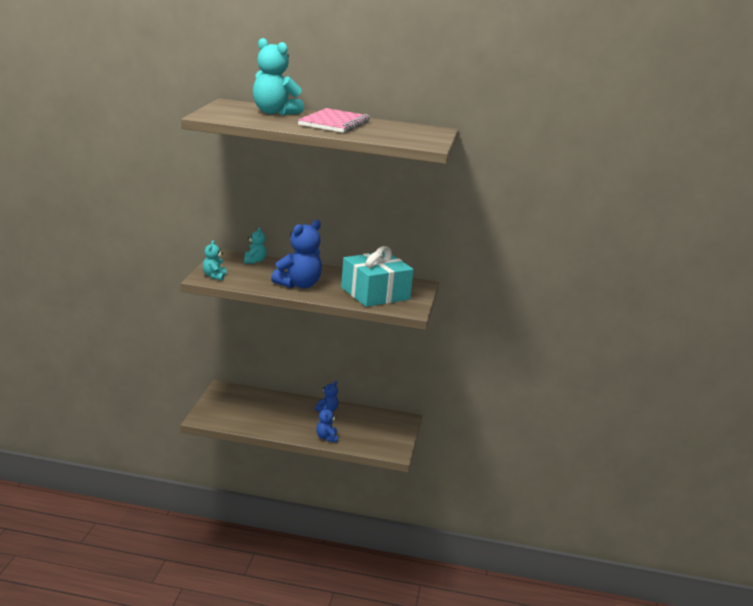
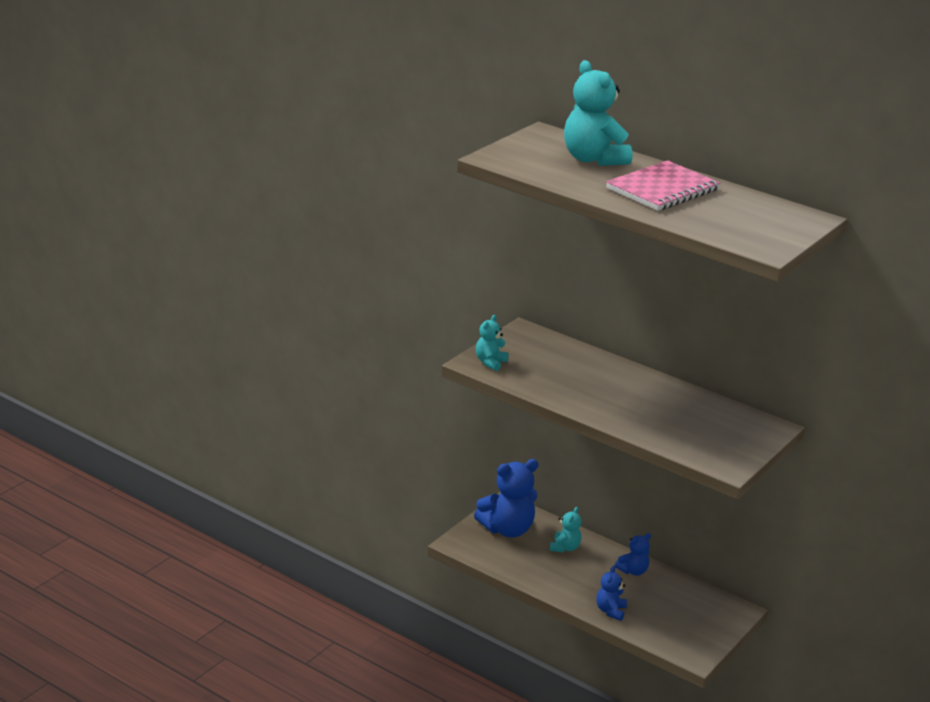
camera: 25 degrees right, 5 degrees up
turquoise teddy bear [244,227,267,264] -> turquoise teddy bear moved to [550,507,582,553]
blue teddy bear [271,220,322,288] -> blue teddy bear moved to [474,459,539,538]
turquoise gift [341,246,414,307] -> none

